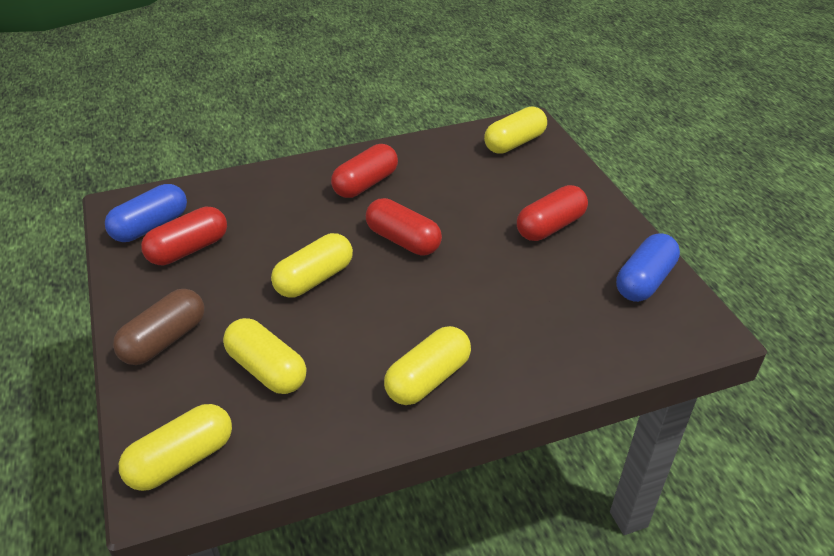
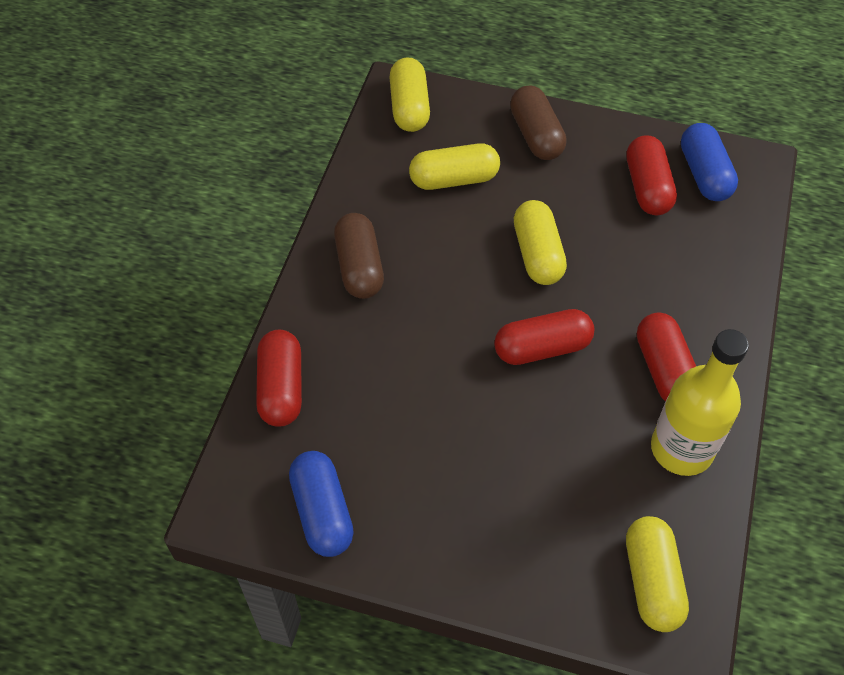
camera: 125 degrees right, 15 degrees up
yellow capsule [384,326,471,405] -> brown capsule [334,213,384,299]
red capsule [517,185,588,241] -> red capsule moved to [256,330,302,427]
none -> yellow bottle [651,329,749,476]

